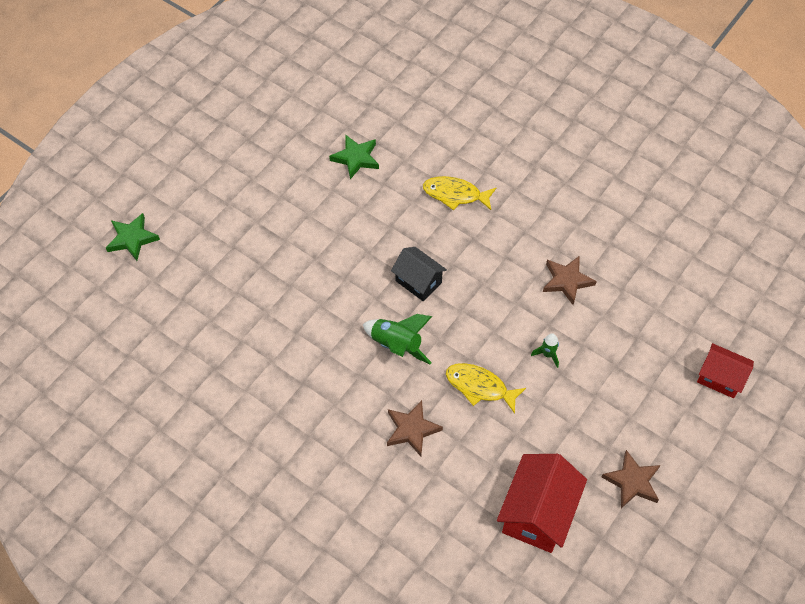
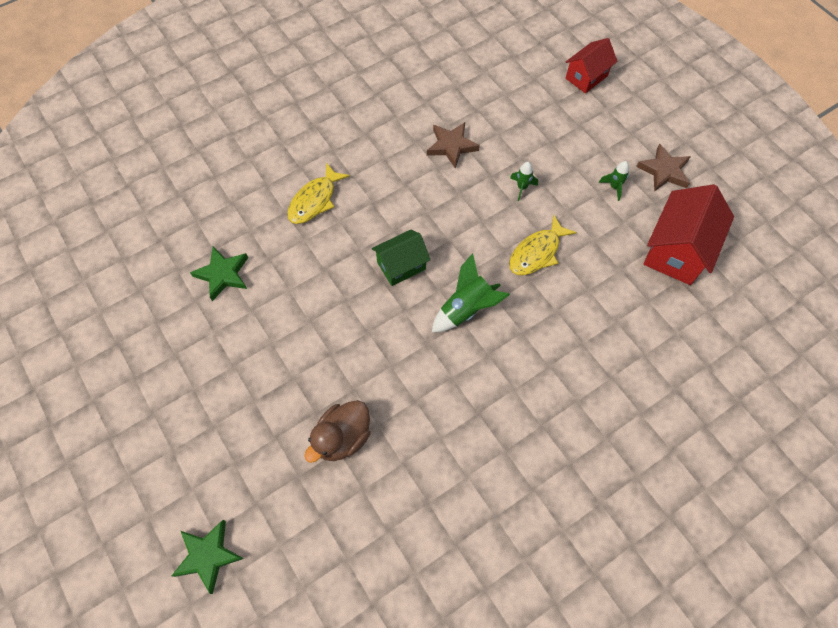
camera: 70 degrees left, 5 degrees up
brown star [387,400,443,456] -> none
black house [391,247,447,301] -> green house [372,230,431,286]
red house [497,454,587,553] -> red house turned 75 degrees clockwise [644,184,734,285]
none -> brown duck [305,400,371,463]
none -> green rocket [599,161,629,201]

